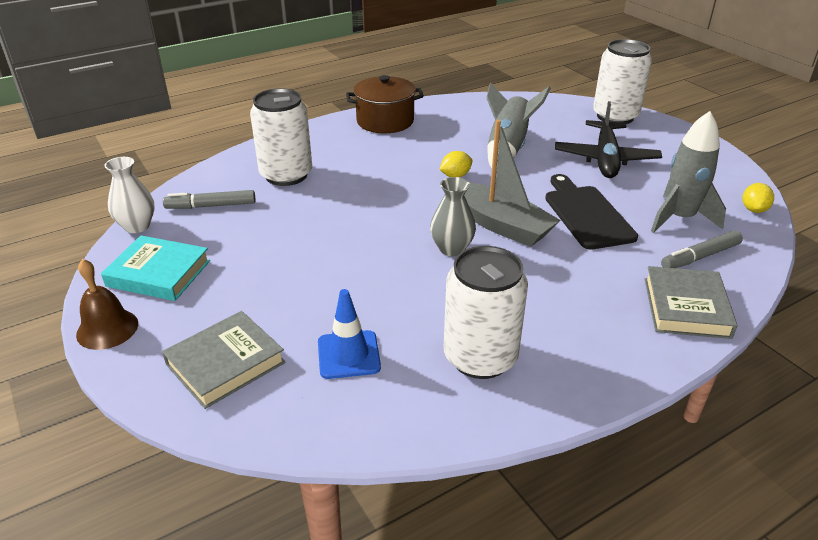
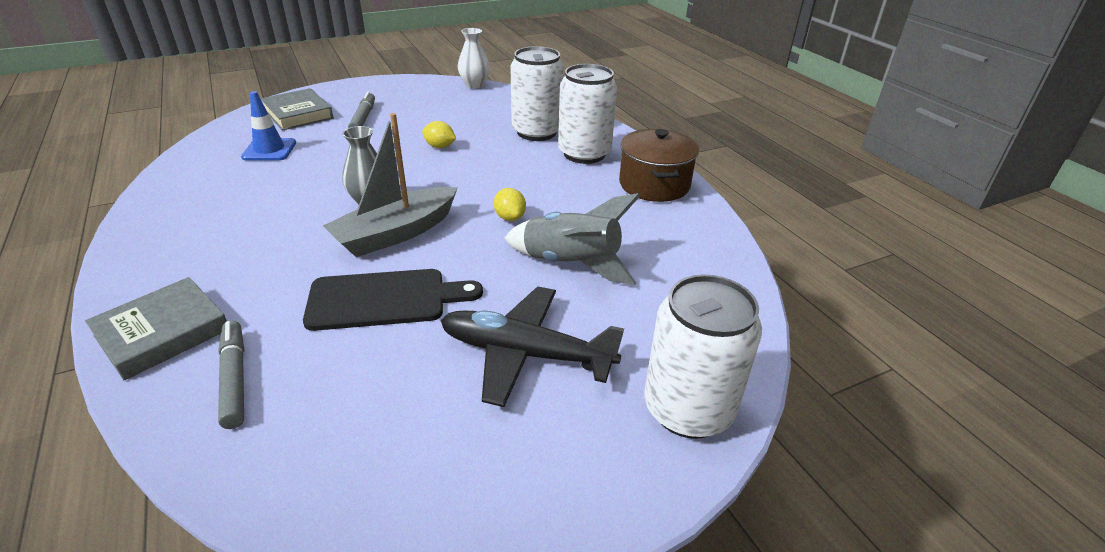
camera: 95 degrees right, 0 degrees up
brown bell [76,259,138,350] -> none
turquoise book [101,235,210,301] -> none
grey marker [163,190,256,209] -> grey marker moved to [348,92,375,128]
white can [444,246,528,379] -> white can moved to [558,64,617,164]
grey book [644,266,738,339] -> grey book turned 60 degrees counterclockwise [85,277,227,380]
grey rocket [651,111,726,233] -> none
yellow lemon [743,183,774,213] -> yellow lemon moved to [422,121,456,148]

